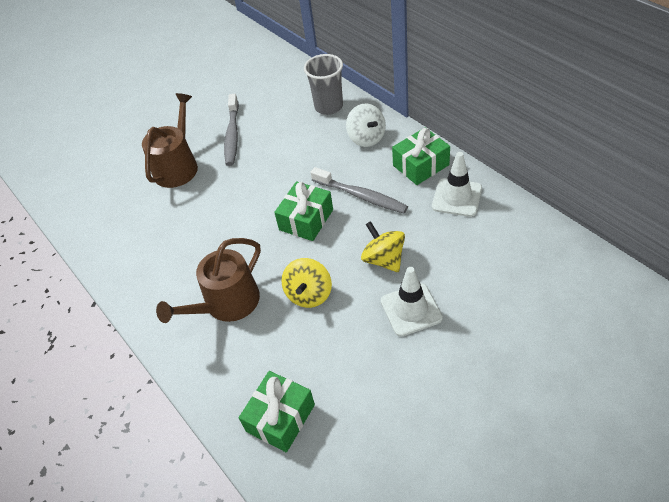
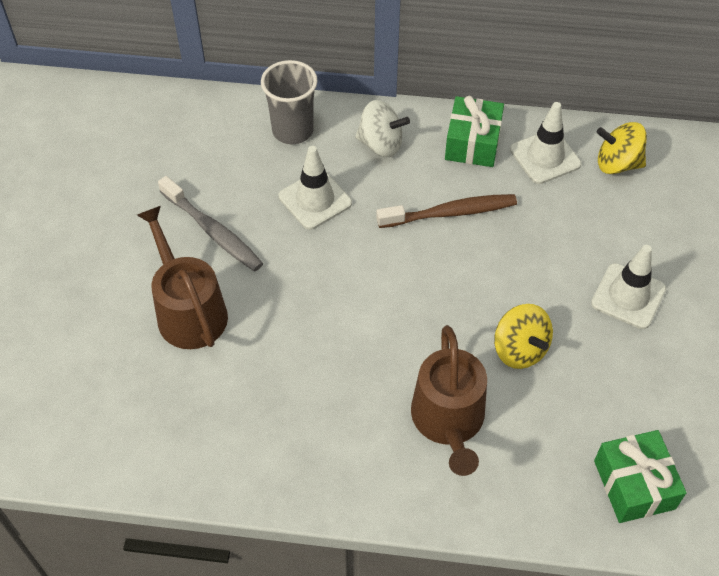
camera: 50 degrees left, 5 degrees up
green gift [274,181,333,241] -> none
grey toothbrush [310,167,408,213] -> brown toothbrush [376,194,517,228]
yellow spinning top [361,221,405,272] -> yellow spinning top moved to [597,122,647,174]
none -> white traffic cone [279,146,352,230]

